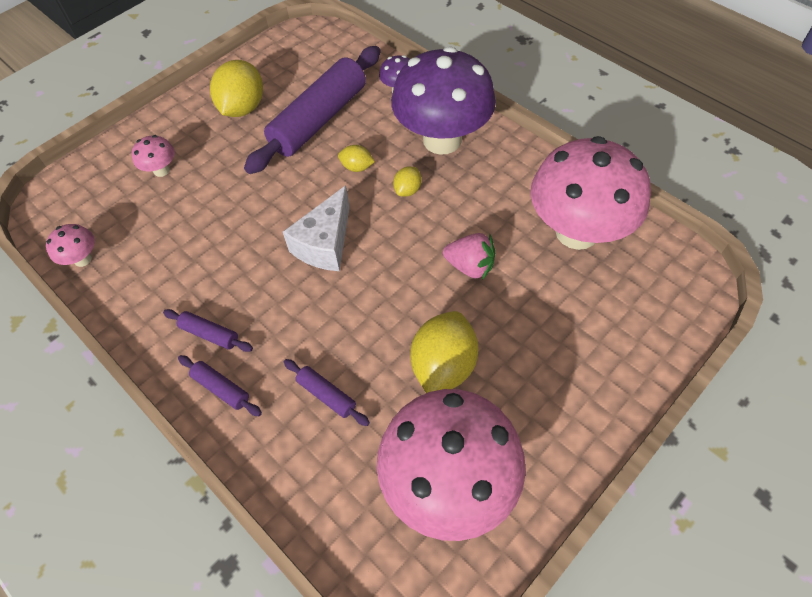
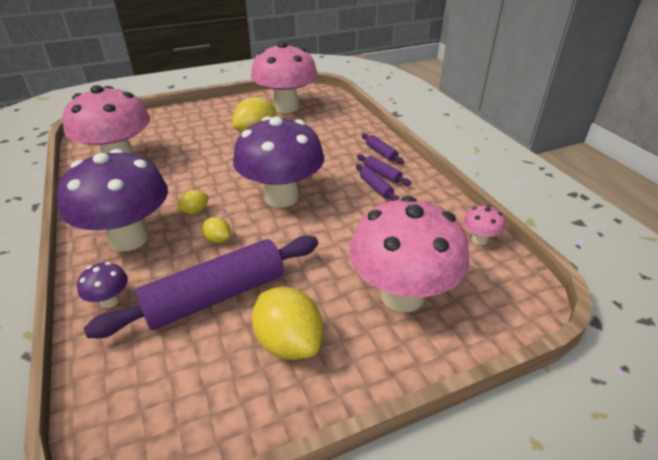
camera: 160 degrees left, 20 degrees down
pink mushroom [131,135,175,177] -> pink mushroom [349,196,469,312], size x2.43
yellow lemon [210,60,263,117] -> yellow lemon turned 75 degrees counterclockwise [252,287,323,360]
white cheese [283,185,350,271] -> purple mushroom [233,116,324,208]
purple rolling pin [284,359,370,426] -> purple rolling pin moved to [356,164,399,201]
pink strawberry [443,233,495,280] -> none

